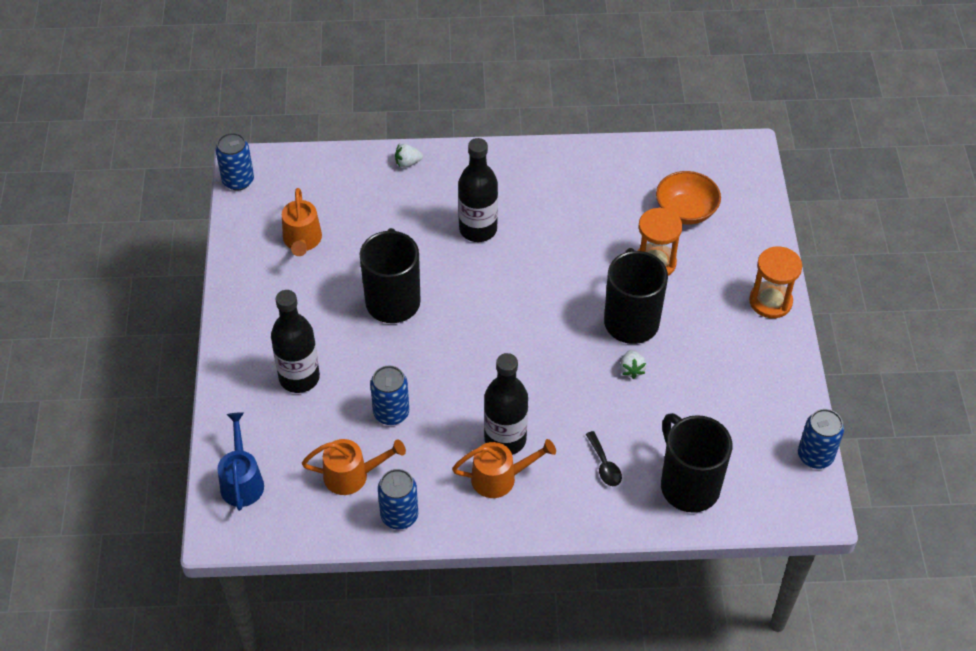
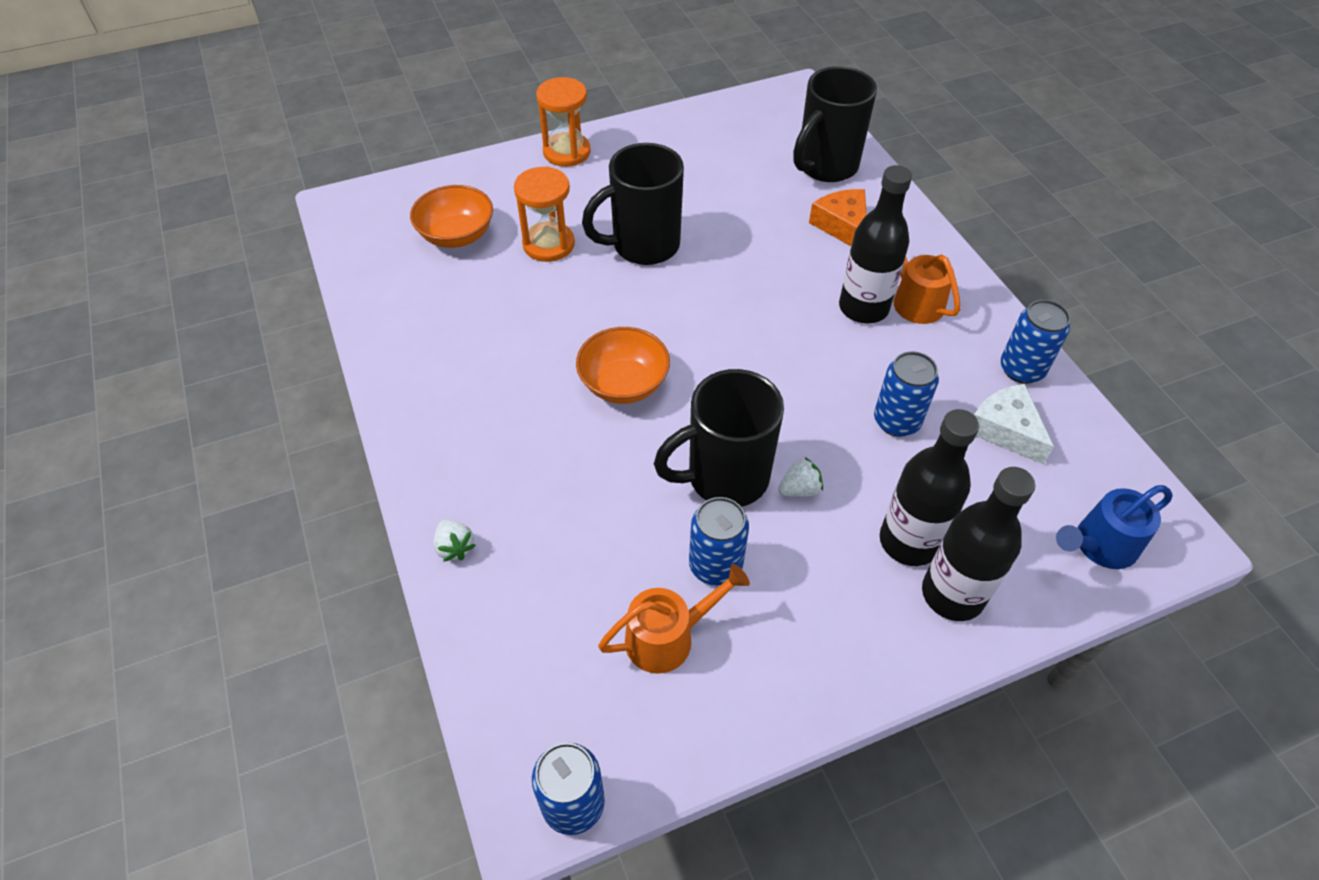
camera: 110 degrees left, 0 degrees up
orange watering can [302,439,406,495] -> white cheese [974,384,1054,465]
black bottle [458,138,498,242] -> black bottle moved to [922,467,1036,621]
black spoon [586,431,622,486] -> orange cheese [809,189,867,246]
white strawberry [620,350,647,379] -> white strawberry moved to [778,457,823,497]
blue can [798,409,844,469] -> blue can moved to [689,497,749,586]
none -> orange bowl [576,327,670,404]

